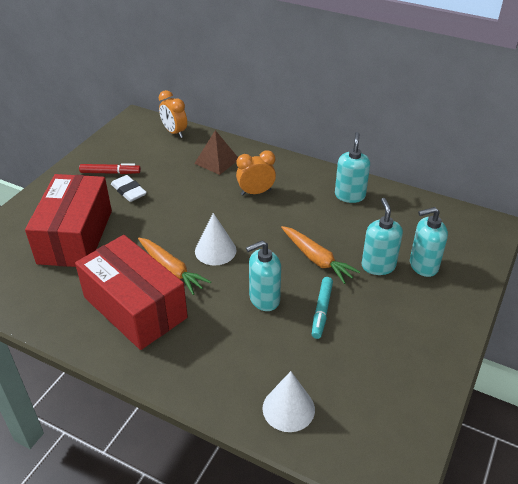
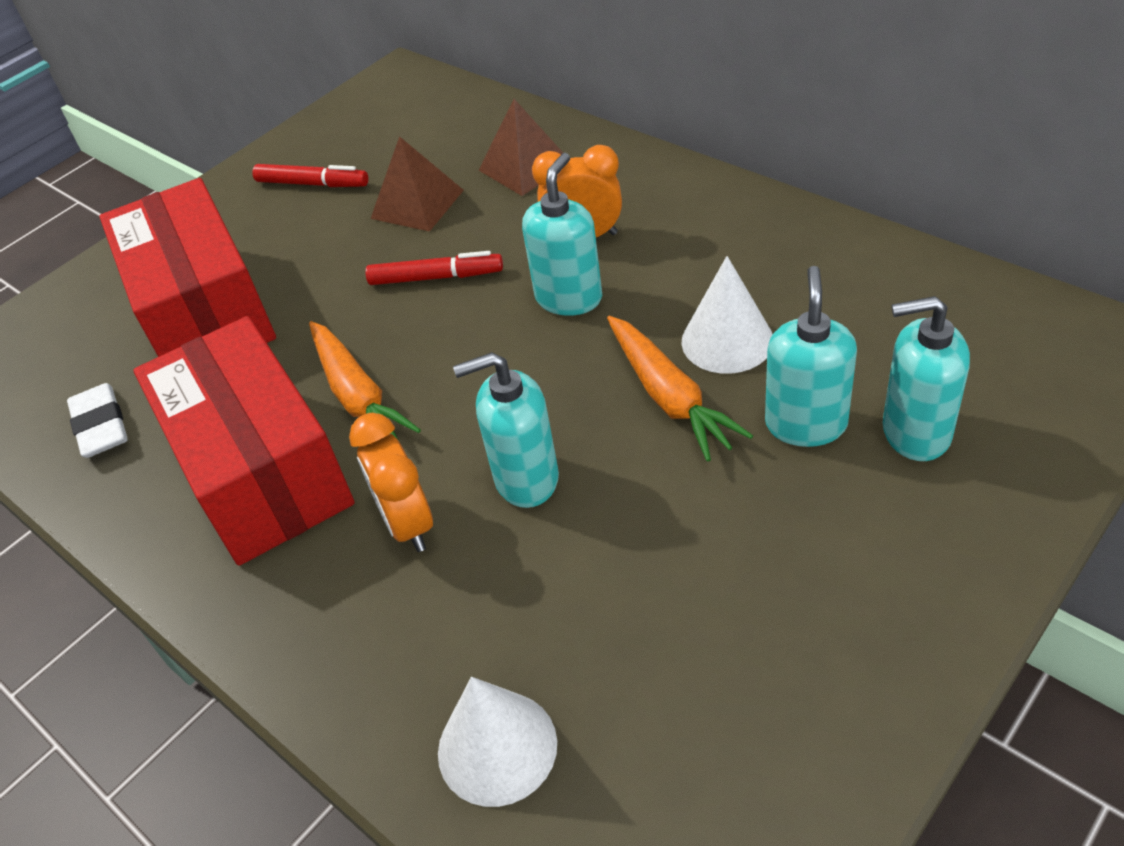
camera: 20 degrees right, 5 degrees up
red box [25,174,112,267] -> red box turned 45 degrees counterclockwise [99,178,276,357]
white eraser [111,175,147,202] -> white eraser moved to [67,383,128,458]
orange clock [159,90,187,138] -> orange clock moved to [349,413,433,552]
white cone [195,213,236,266] -> white cone moved to [681,256,773,374]
turquoise marker [312,277,333,339] -> none
turquoise soap dispenser [335,132,370,203] -> turquoise soap dispenser moved to [522,153,602,316]
none -> red marker [365,251,503,285]
none -> brown pyramid [371,136,464,232]

